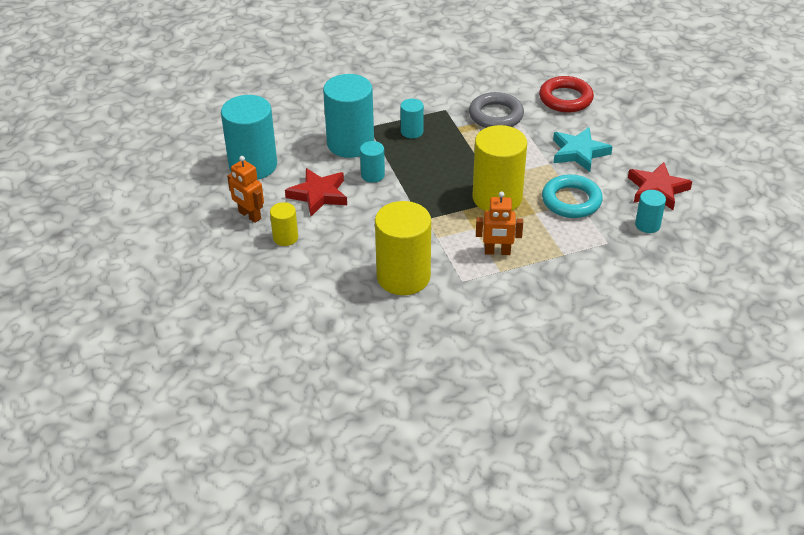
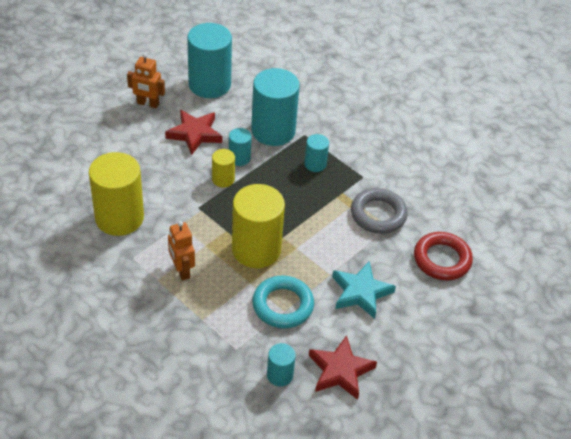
camera: 60 degrees right, 5 degrees up
orange robot [227,156,264,223] -> orange robot turned 90 degrees counterclockwise [127,53,165,108]
yellow cylinder [270,202,298,246] -> yellow cylinder moved to [212,149,235,188]

